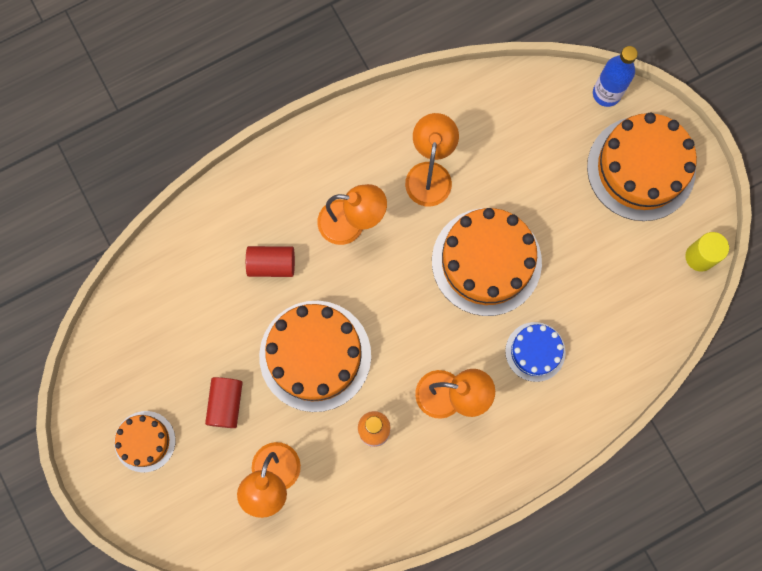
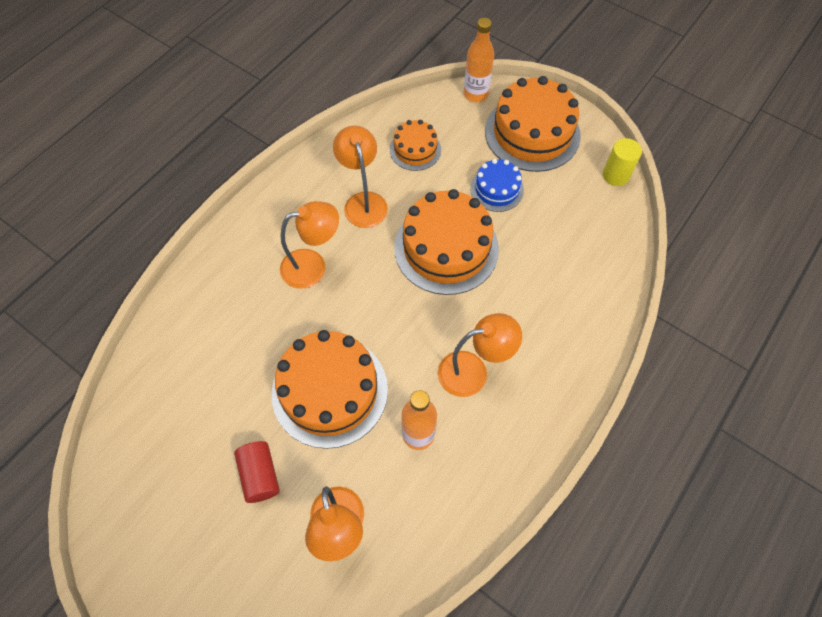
camera: 25 degrees left, 15 degrees down
orange cake [114,411,176,472] -> orange cake moved to [390,120,441,171]
red cylinder [246,246,295,277] -> none
blue cake [505,322,566,382] -> blue cake moved to [470,159,524,212]
blue bottle [593,46,638,107] -> orange bottle [464,18,494,102]

